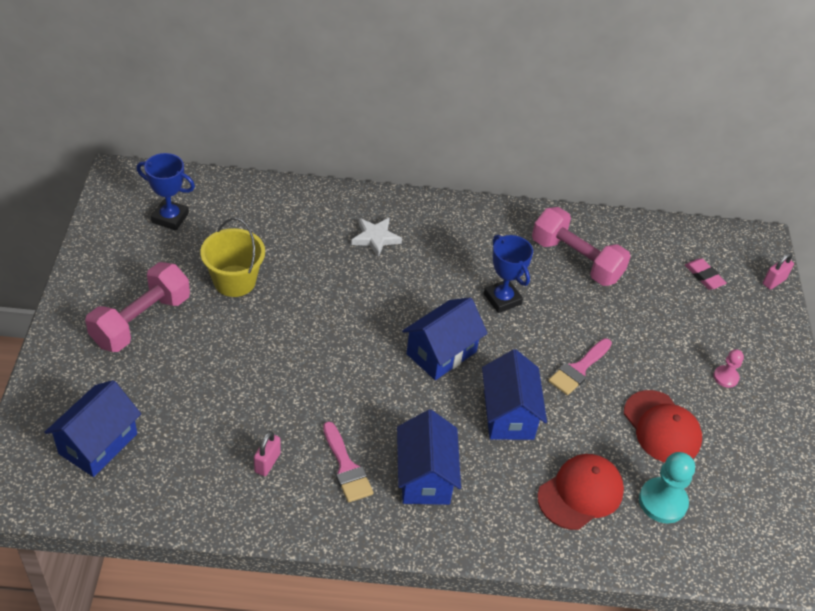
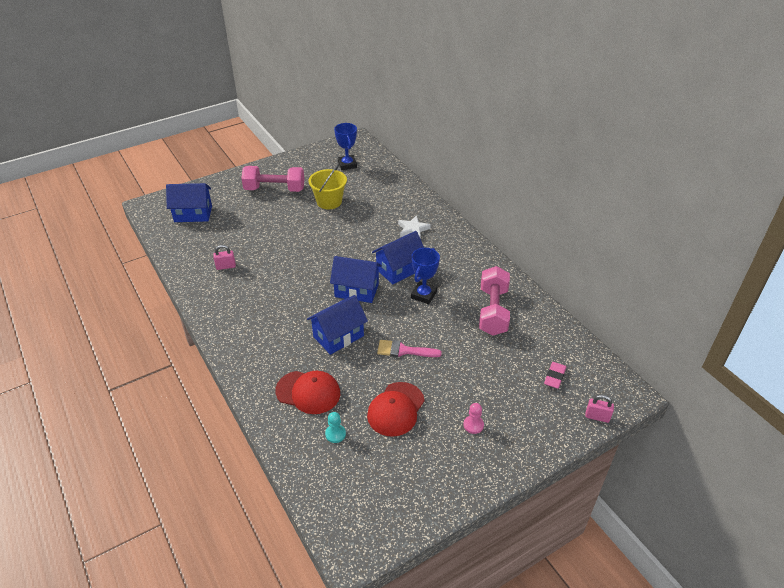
camera: 60 degrees right, 5 degrees down
pink brush [323,422,374,503] -> none
blue house [397,410,461,505] -> blue house moved to [372,231,424,284]
turquoise pawn [639,452,695,523] -> turquoise pawn [325,412,346,443], size x0.57

